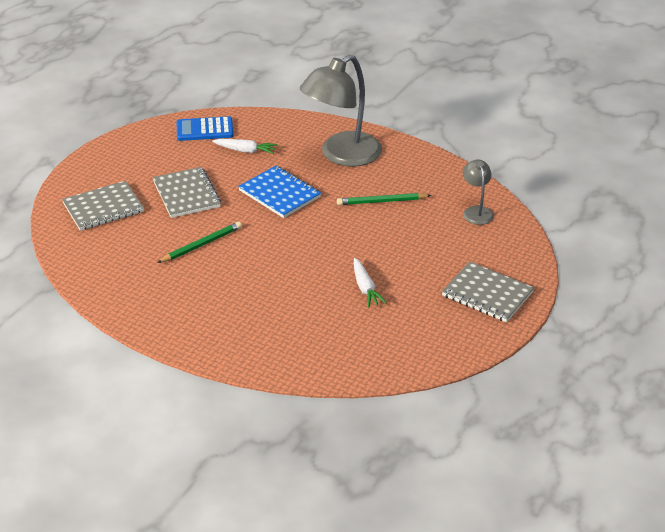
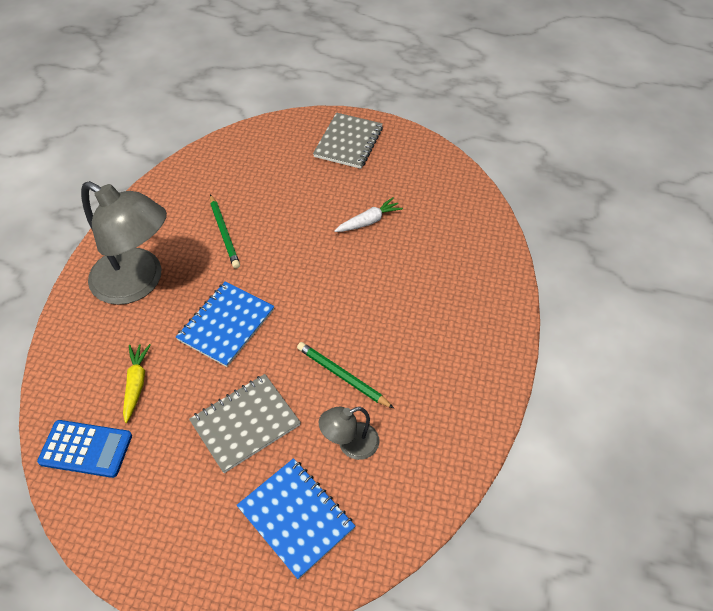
camera: 105 degrees left, 15 degrees up
grey notebook [62,181,144,231] -> blue notebook [237,458,355,579]
blue calculator [177,116,234,141] -> blue calculator turned 60 degrees counterclockwise [37,420,132,478]
white carrot [212,139,278,154] -> yellow carrot [123,344,151,423]
grey lamp [463,160,494,225] -> grey lamp moved to [319,407,379,460]

